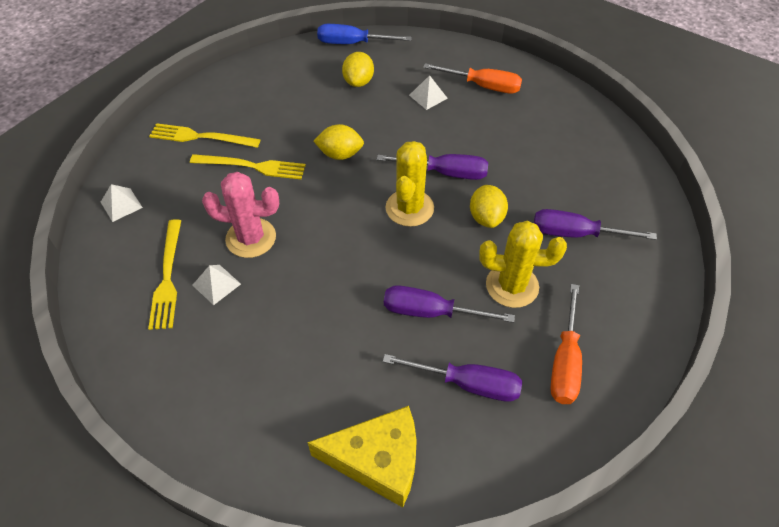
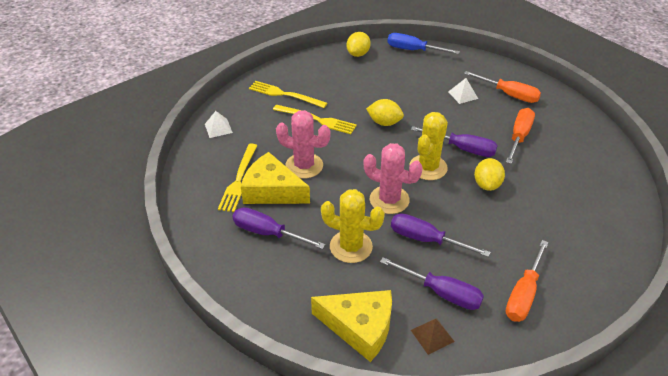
camera: 15 degrees right, 10 degrees down
white pyramid [193,265,241,305] -> yellow cheese [241,152,310,204]
yellow lemon [342,52,374,87] -> yellow lemon moved to [347,32,371,57]
yellow cactus [479,221,567,308] -> yellow cactus moved to [321,189,385,263]
purple screwdriver [534,209,657,240] -> purple screwdriver moved to [233,207,326,249]
none -> pink cactus [364,143,423,214]
none -> brown pyramid [411,318,455,355]
none -> orange screwdriver [506,108,535,164]

